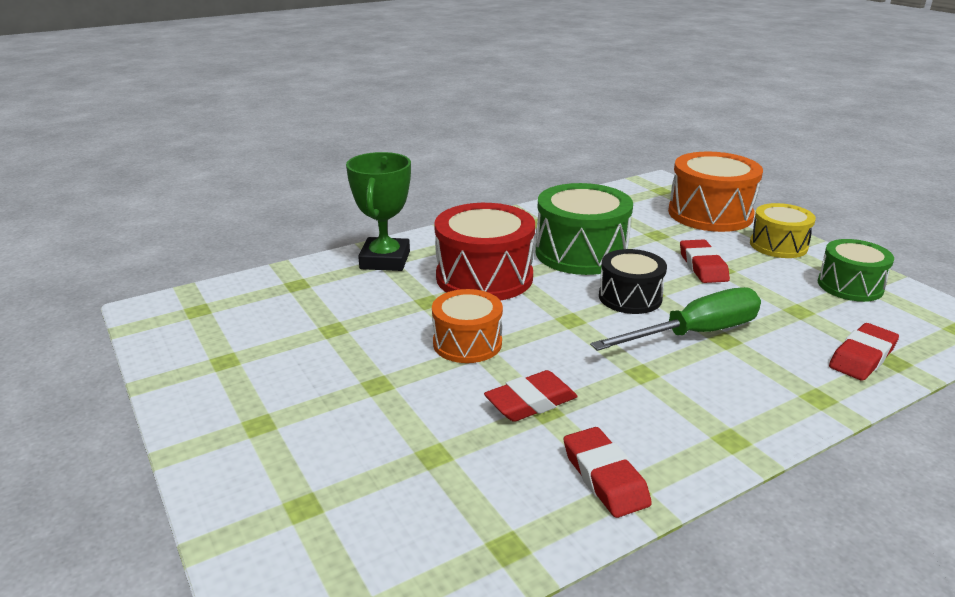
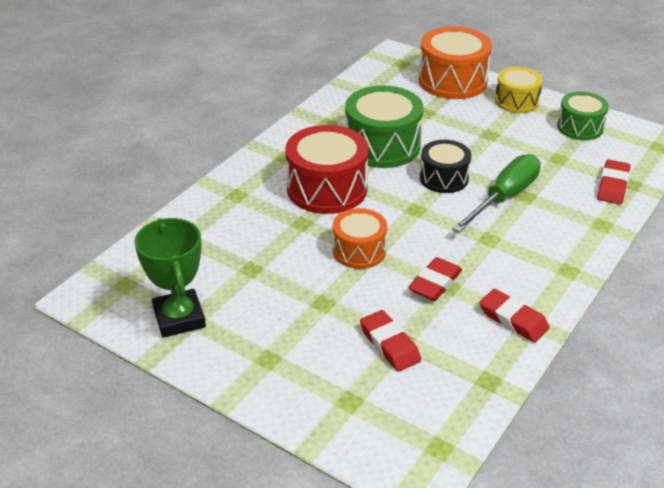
camera: 25 degrees left, 10 degrees up
green trophy [346,152,411,271] -> green trophy moved to [135,218,206,338]
red eraser [680,239,730,283] -> red eraser moved to [360,310,421,372]

